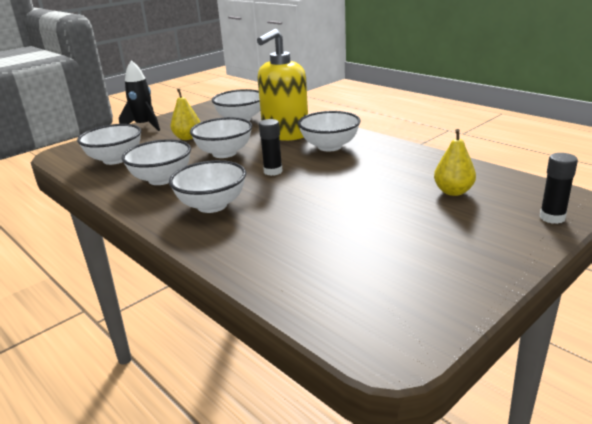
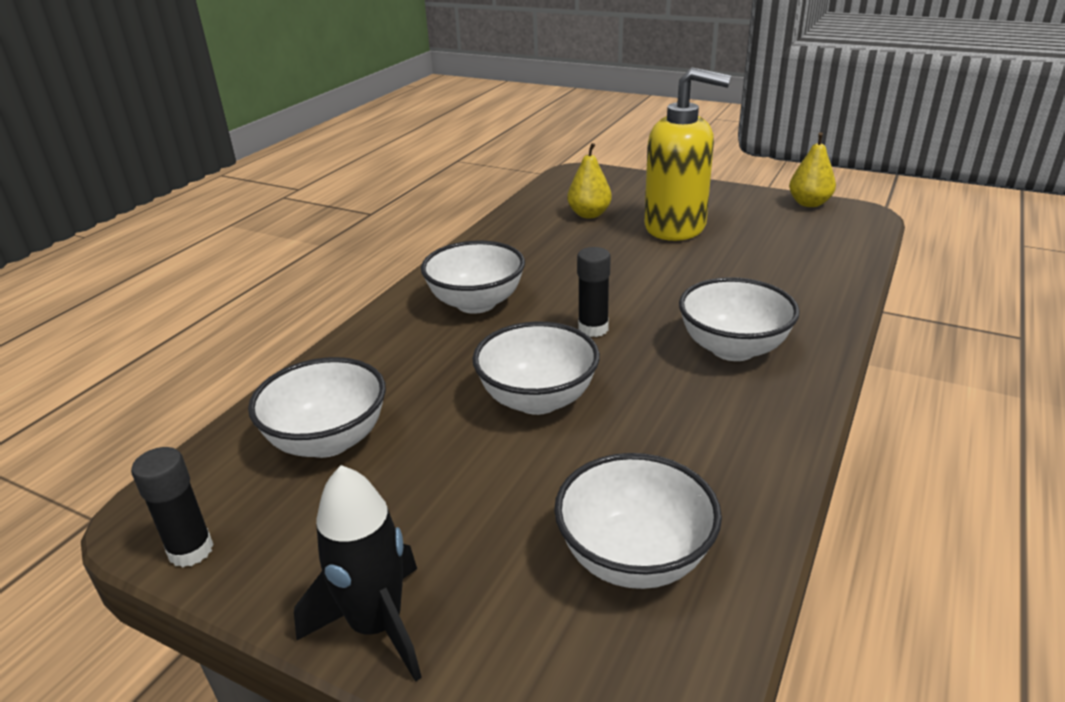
camera: 110 degrees left, 5 degrees up
white bowl [121,139,191,185] -> none
yellow pear [170,89,200,140] -> yellow pear moved to [789,132,836,207]
yellow soap dispenser [257,29,308,141] -> yellow soap dispenser moved to [644,68,731,241]
black glue stick [539,153,578,224] -> black glue stick moved to [131,447,214,567]

